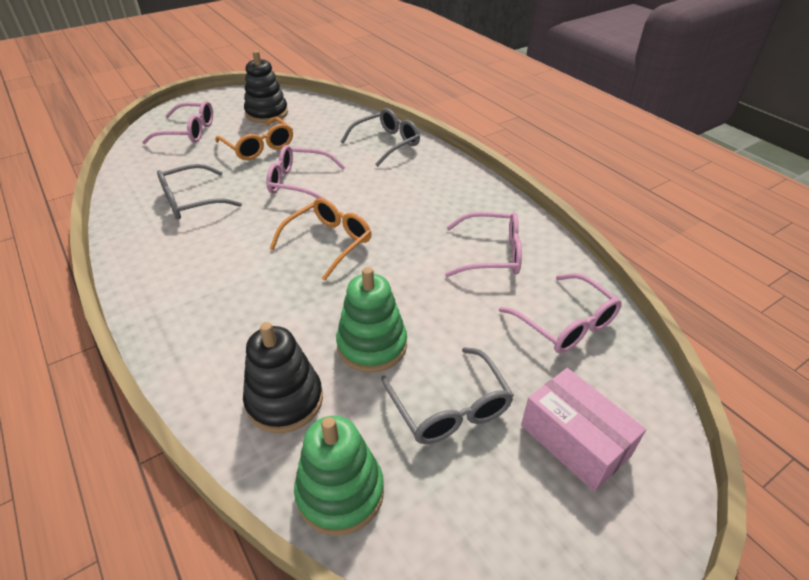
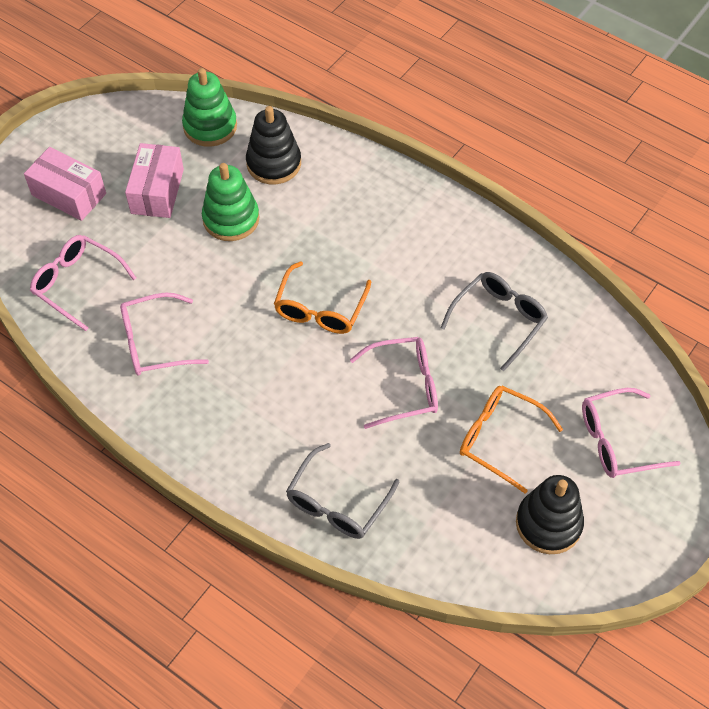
camera: 160 degrees right, 15 degrees up
grey glasses [381,347,514,444] -> pink box [125,143,184,218]

